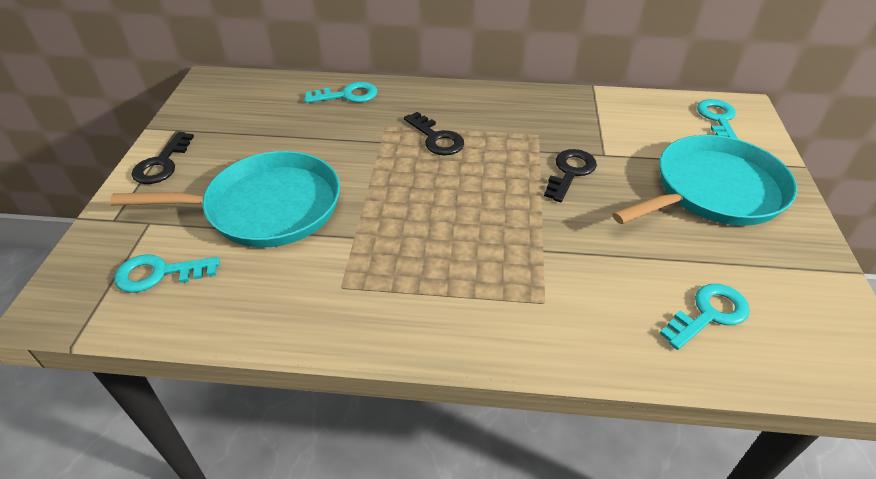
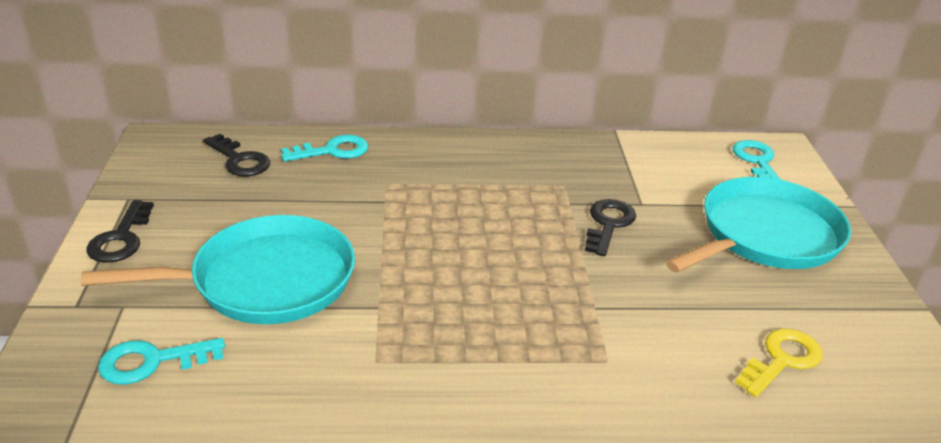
camera: 10 degrees left, 10 degrees down
black key [404,112,464,156] -> black key moved to [203,134,270,176]
turquoise key [660,284,750,350] -> yellow key [735,328,823,397]

